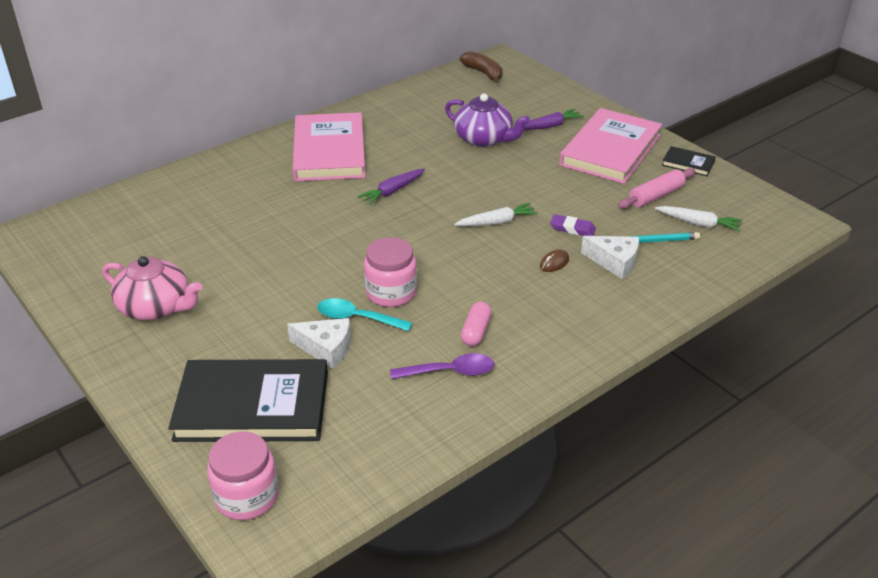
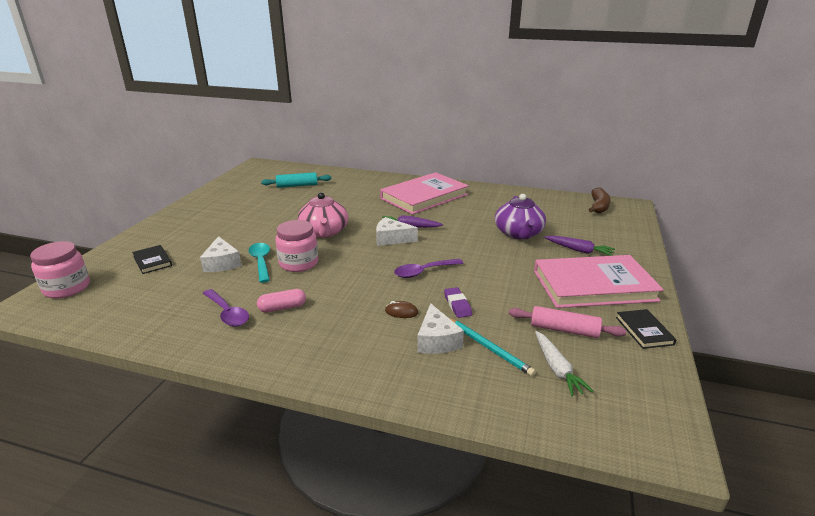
camera: 55 degrees right, 10 degrees down
pink teapot [102,256,202,320] -> pink teapot moved to [298,192,348,238]
black book [168,359,328,442] -> black book [132,245,172,274], size x0.44
white carrot [454,203,538,226] -> purple spoon [394,259,463,278]
none -> turquoise rolling pin [261,172,331,188]
none -> white cheese [376,217,418,246]

